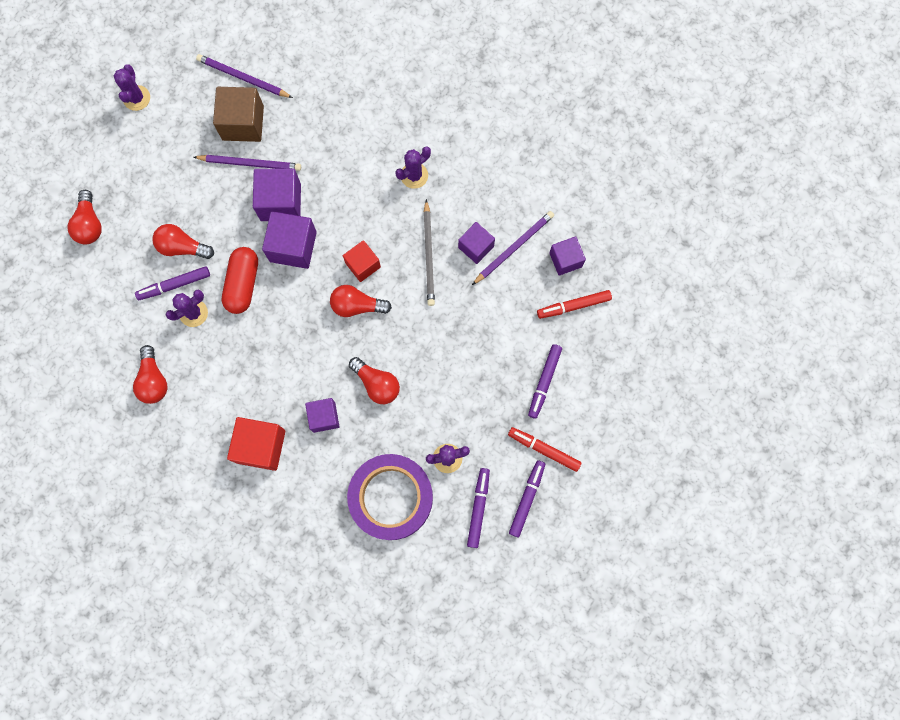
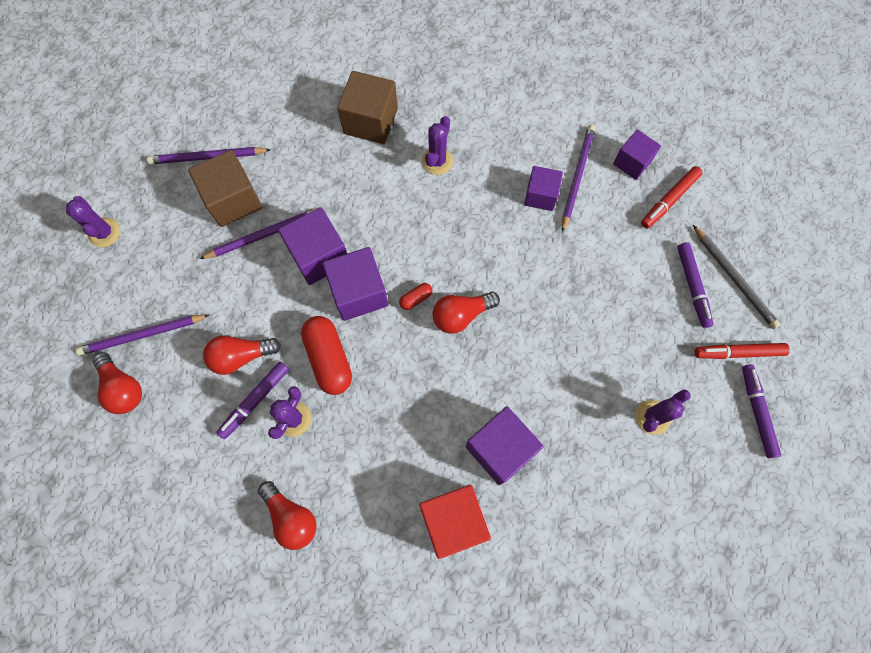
camera: 30 degrees left, 5 degrees down
purple cube [305,398,339,433] -> purple cube [466,406,543,485], size x1.56
red cube [343,240,381,282] -> none
purple tape [347,454,433,540] -> none
red light bulb [349,357,400,404] -> none
grey pencil [423,199,435,306] -> grey pencil moved to [693,225,780,329]
purple marker [467,468,490,548] -> none
none -> purple pencil [76,315,209,355]
none -> brown cube [337,71,398,144]
none -> red capsule [399,283,433,310]

